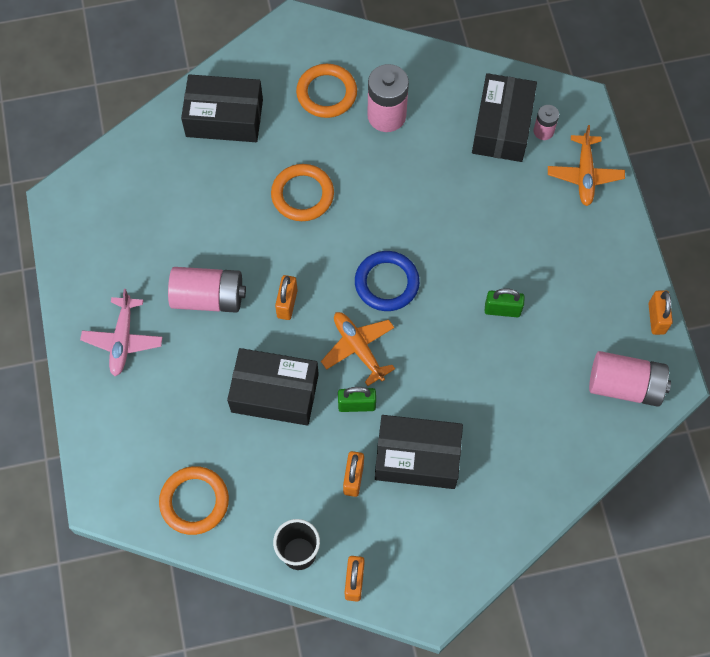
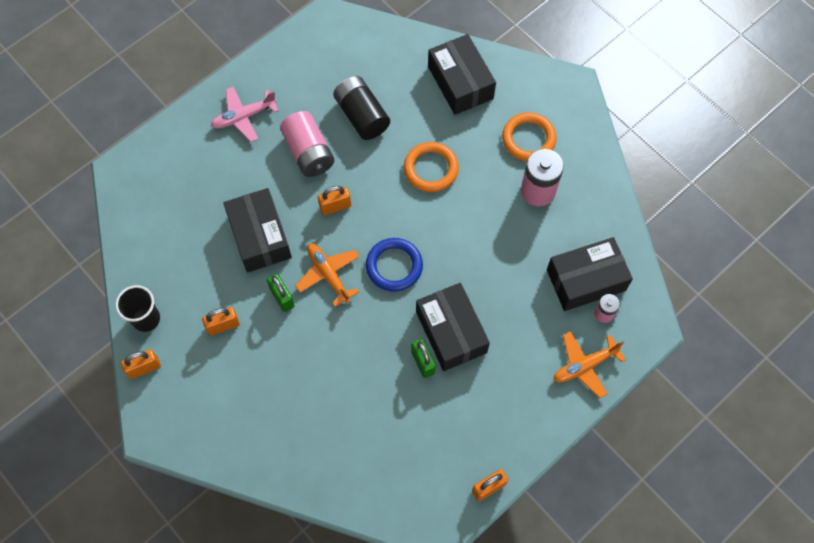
camera: 60 degrees right, 0 degrees up
orange ring [159,466,229,535] -> none
orange plane [321,312,395,386] -> orange plane turned 60 degrees counterclockwise [295,243,360,307]
black box [375,415,463,489] -> black box moved to [416,283,490,371]
pink battery [589,351,671,407] -> none
none -> black battery [333,76,390,140]

